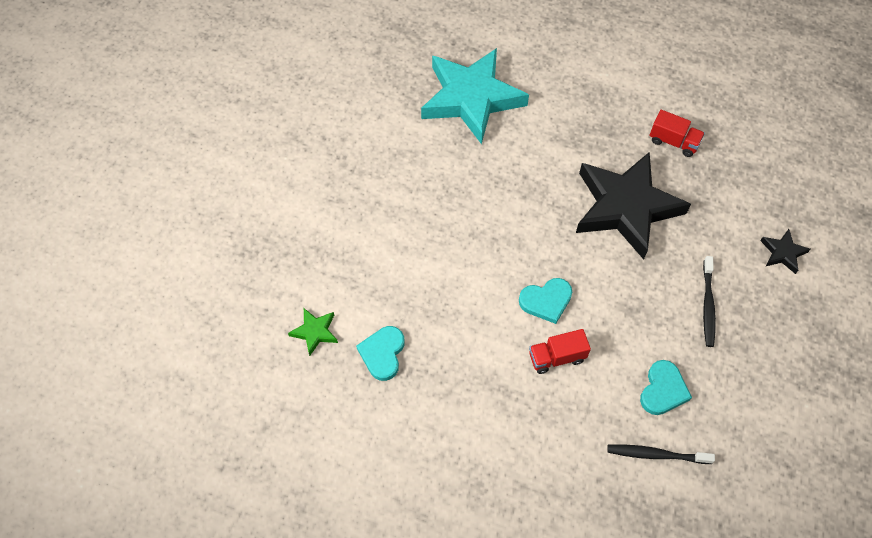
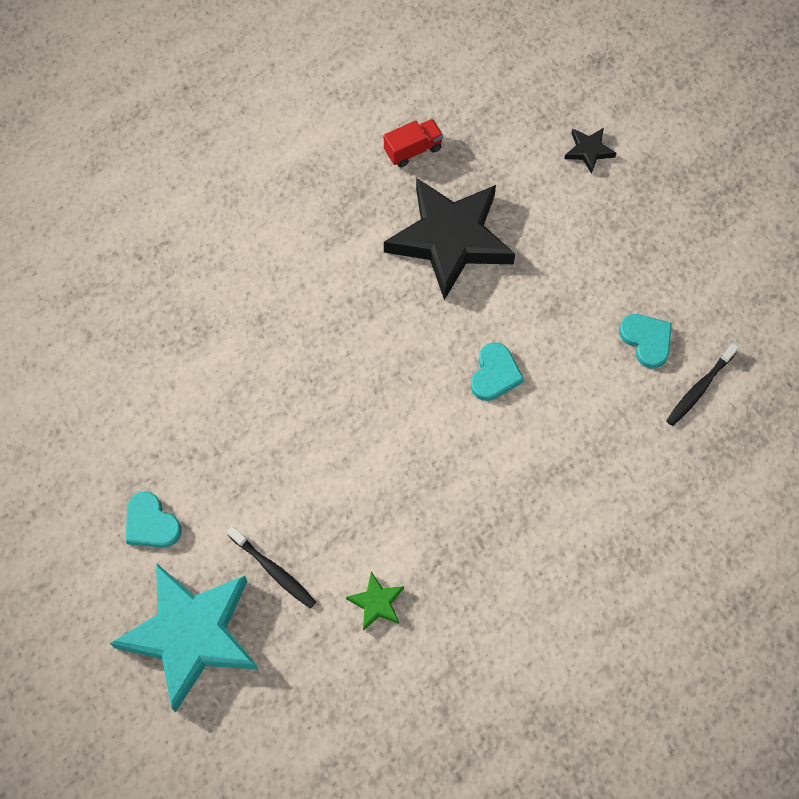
camera: 55 degrees left, 5 degrees up
turquoise heart [356,326,404,381] -> turquoise heart moved to [126,491,182,548]
turquoise star [421,48,529,144] -> turquoise star moved to [110,563,259,713]
red truck [529,329,591,374] -> none
black toothbrush [703,256,716,347] -> black toothbrush moved to [227,526,316,609]

